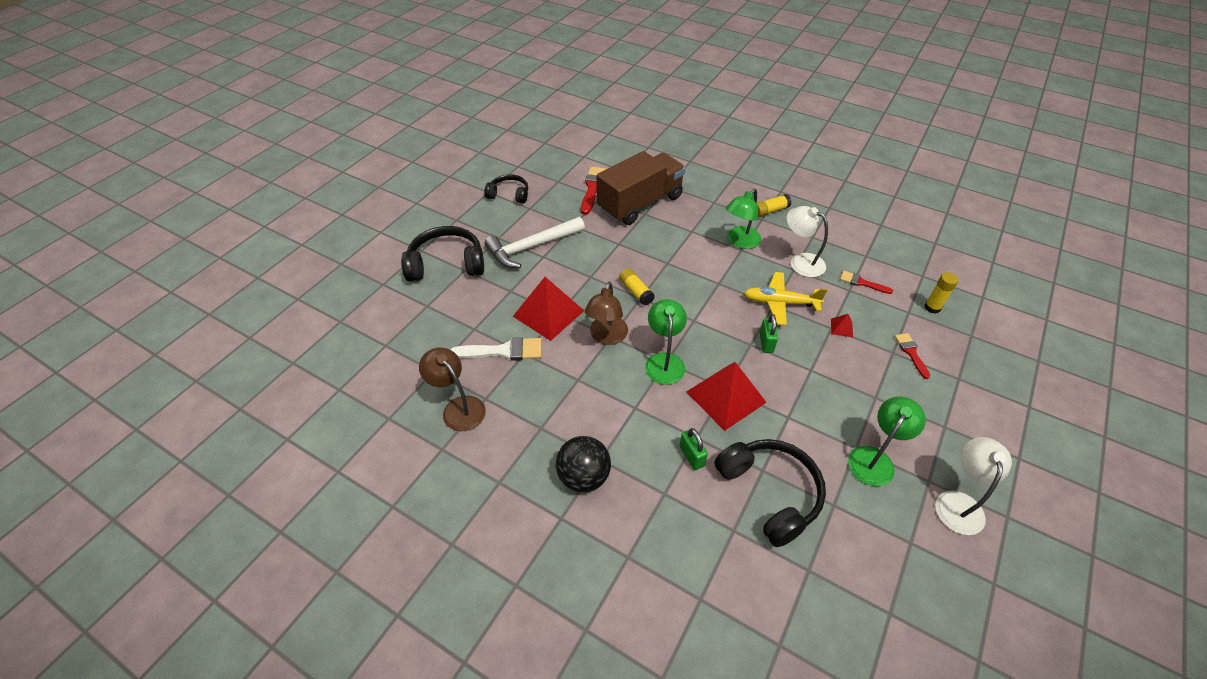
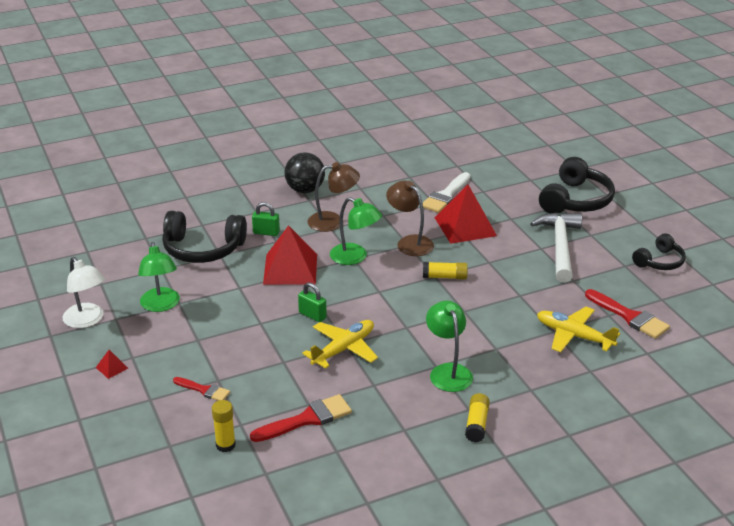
camera: 125 degrees right, 15 degrees down
brown lamp [419,347,486,431] -> brown lamp moved to [308,162,360,232]
brown truck [596,151,686,225] -> yellow plane [537,307,620,352]
white lamp [787,206,828,277] -> none
red pyramid [831,314,853,337] -> red pyramid moved to [96,350,128,379]
red brush [840,271,893,294] -> red brush [250,394,352,442], size x1.64

